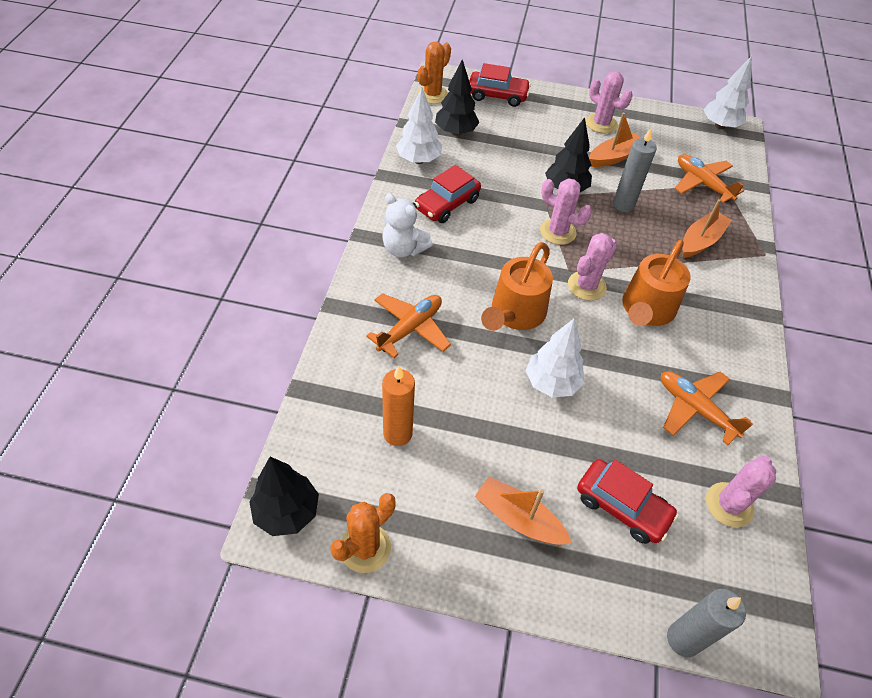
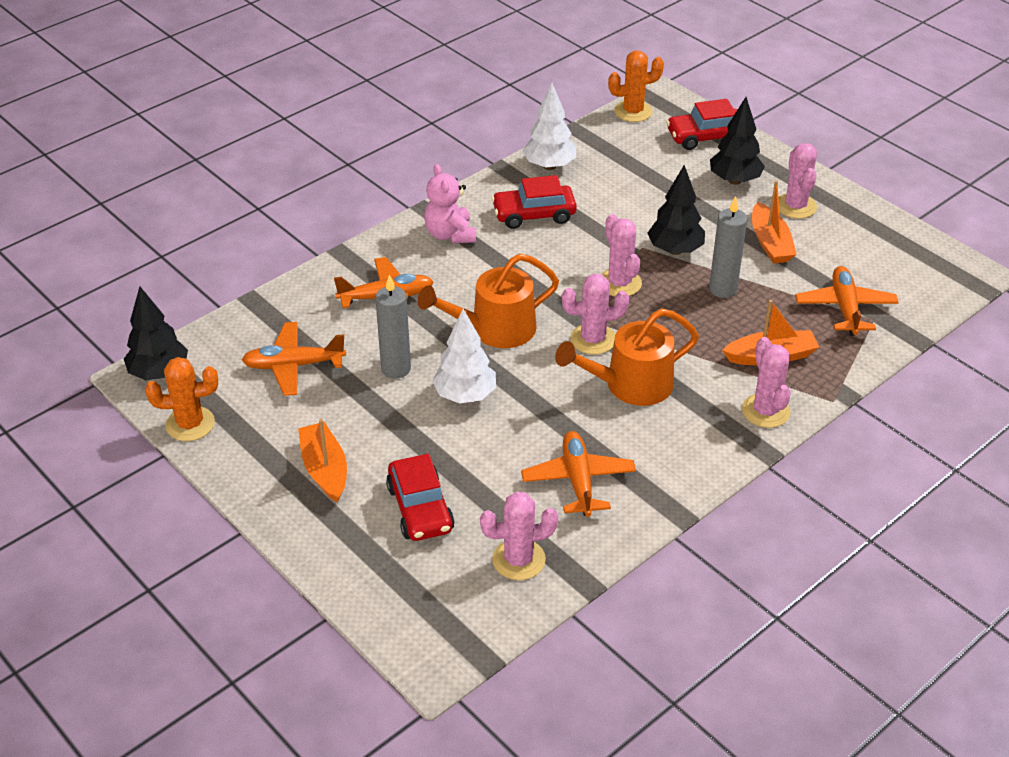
camera: 40 degrees right, 10 degrees down
white teddy bear [382,193,433,257] -> pink teddy bear [424,164,476,243]
orange candle [382,366,415,446] -> orange plane [242,322,346,396]
black tree [435,59,479,136] -> black tree moved to [710,97,765,185]
red car [469,63,531,107] -> red car turned 120 degrees clockwise [666,99,737,150]
orange boat [589,113,641,167] -> orange boat turned 75 degrees clockwise [752,181,797,264]
grey candle [667,589,746,657] -> grey candle moved to [375,275,411,379]
white tree [704,56,752,129] -> none
none -> pink cactus [742,337,791,428]

